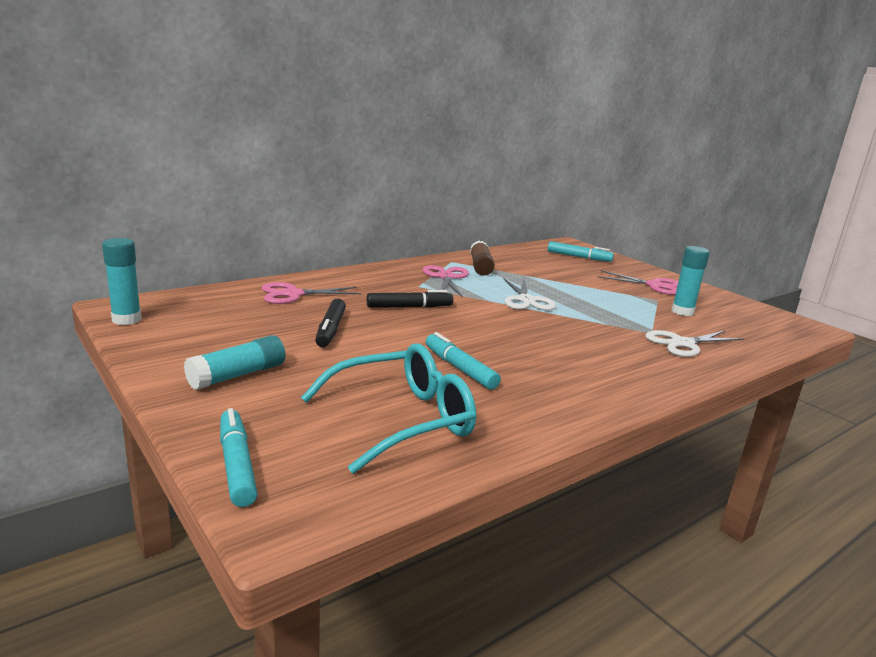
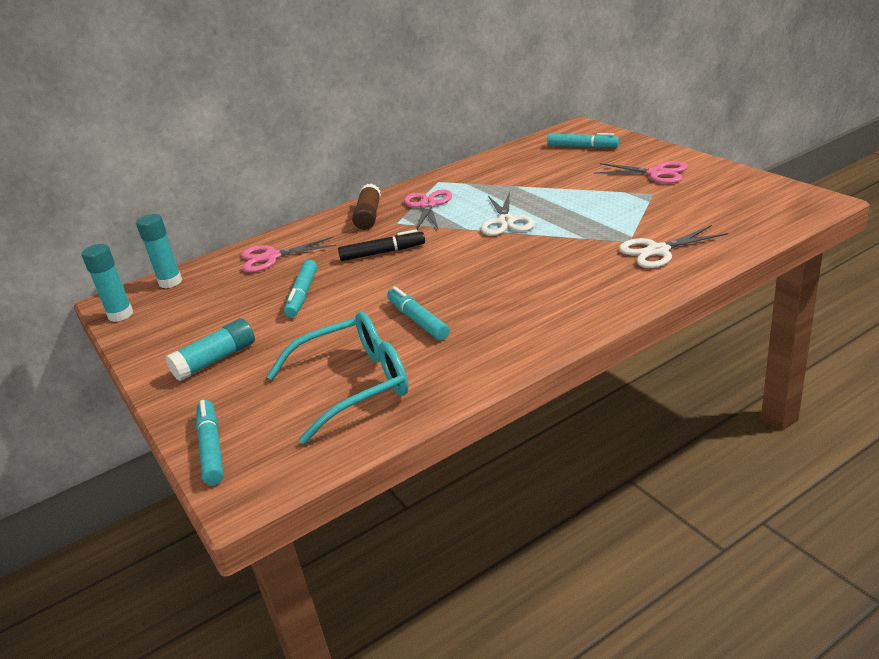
camera: 10 degrees right, 10 degrees up
black marker [315,299,346,347] -> turquoise marker [284,260,317,318]
brown glue stick [470,241,495,276] -> brown glue stick moved to [352,183,381,230]
turquoise glue stick [671,246,710,316] -> turquoise glue stick moved to [136,214,182,288]

